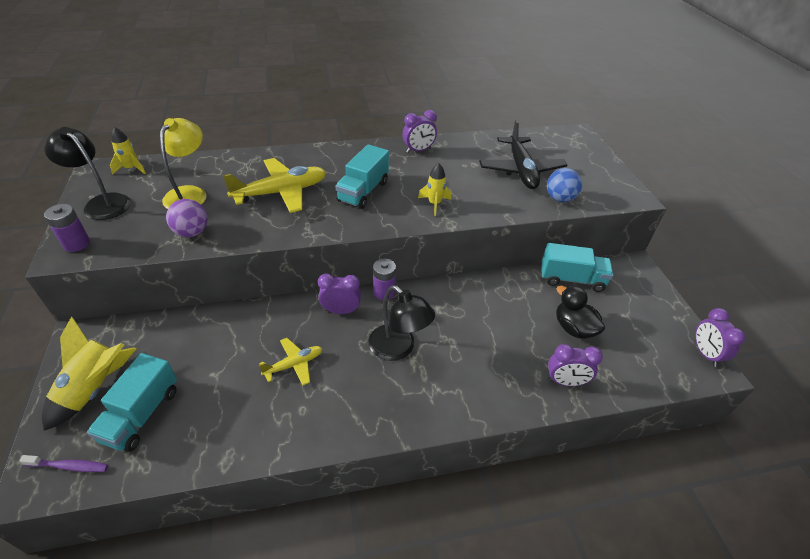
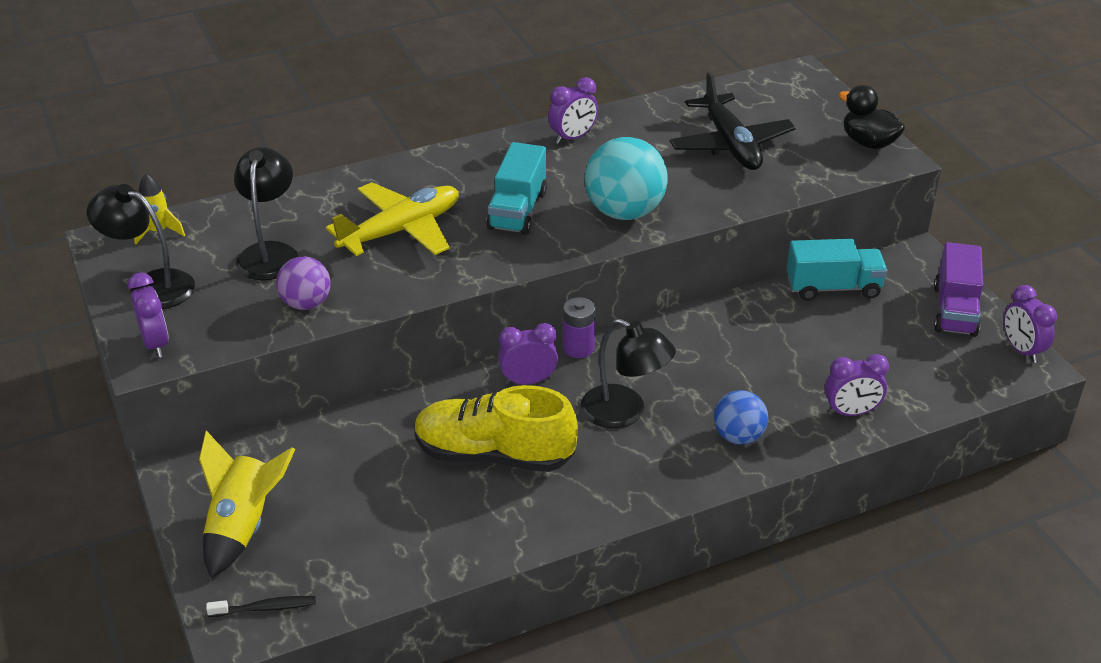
camera: 10 degrees left, 5 degrees down
purple toothbrush [19,455,108,472] -> black toothbrush [206,596,316,617]
purple battery [44,204,90,252] -> purple clock [127,272,169,358]
turquoise truck [87,353,177,452] -> none
yellow lamp [160,118,207,209] -> black lamp [234,147,298,280]
yellow plane [259,338,322,385] -> yellow shoe [414,385,578,472]
yellow rocket [418,163,451,216] -> turquoise ball [585,137,668,220]
blue ball [547,168,582,202] -> blue ball moved to [714,390,768,444]
black duck [556,286,605,339] -> black duck moved to [839,85,905,149]
none -> purple truck [934,242,983,337]

